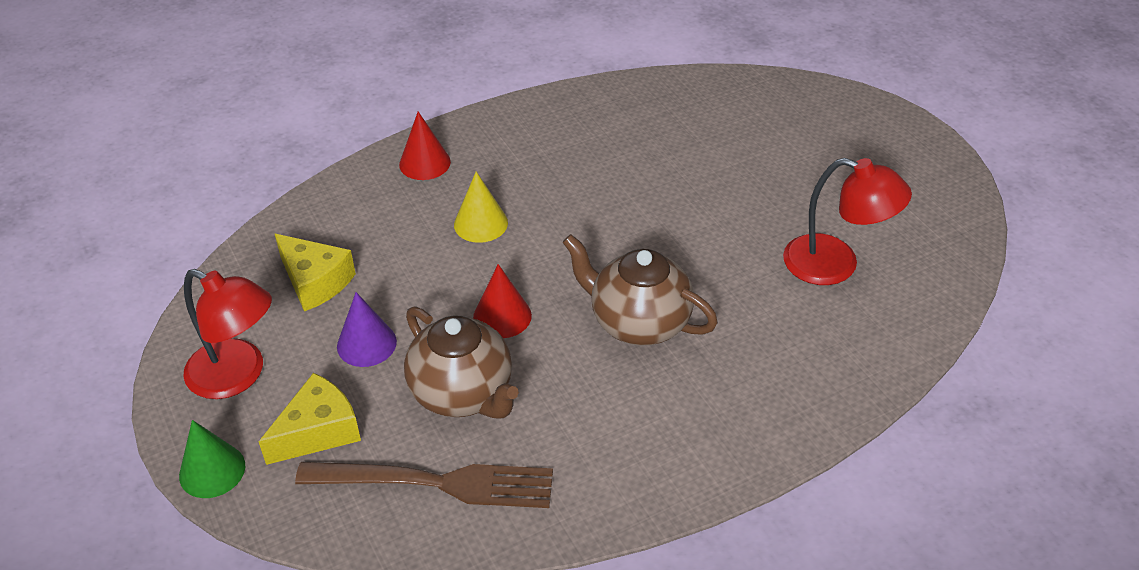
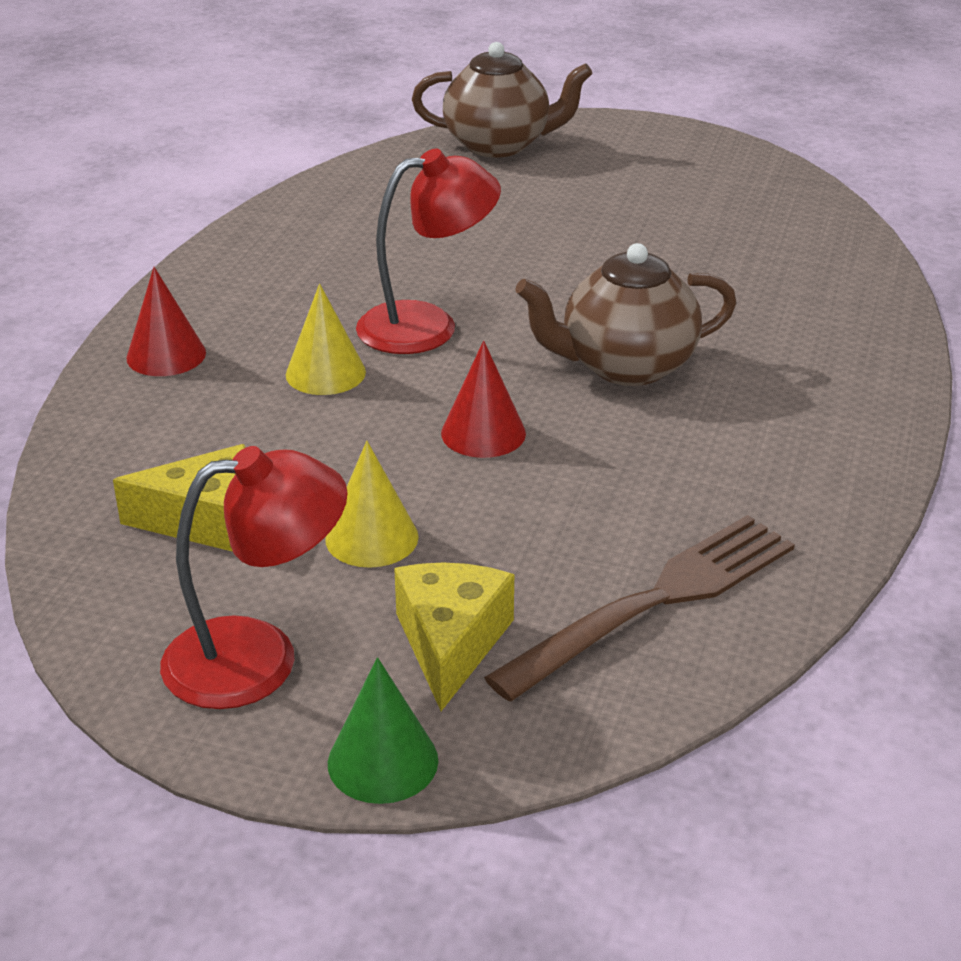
camera: 45 degrees left, 10 degrees down
purple cone [337,292,397,367] -> yellow cone [325,441,419,568]
brown teapot [404,306,519,419] -> brown teapot moved to [412,42,592,157]
red lamp [783,158,912,285] -> red lamp moved to [356,149,501,354]

